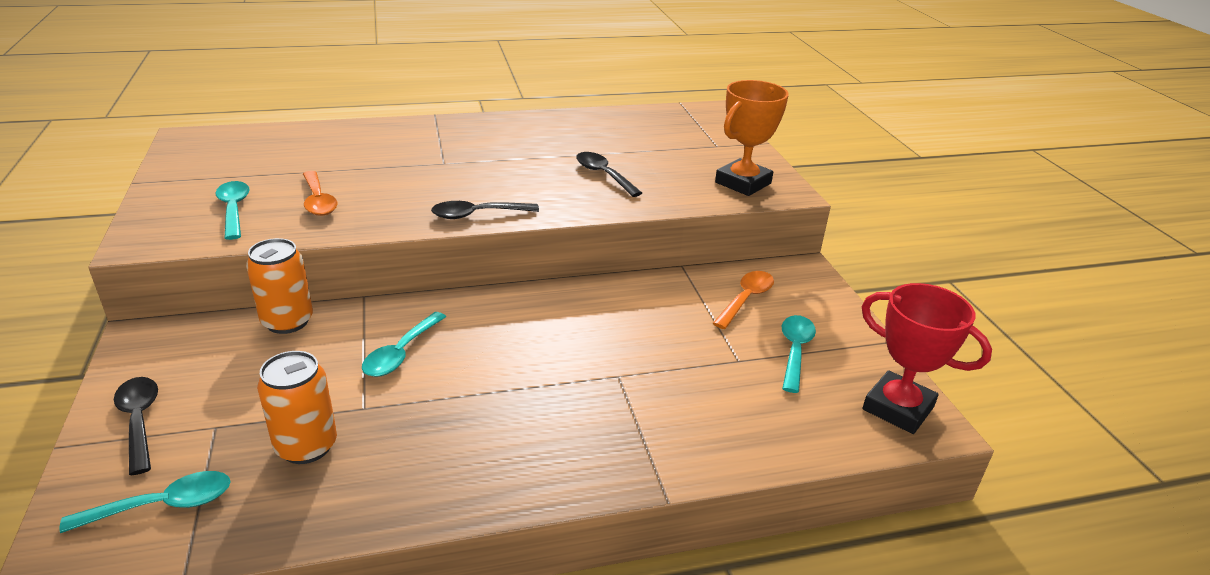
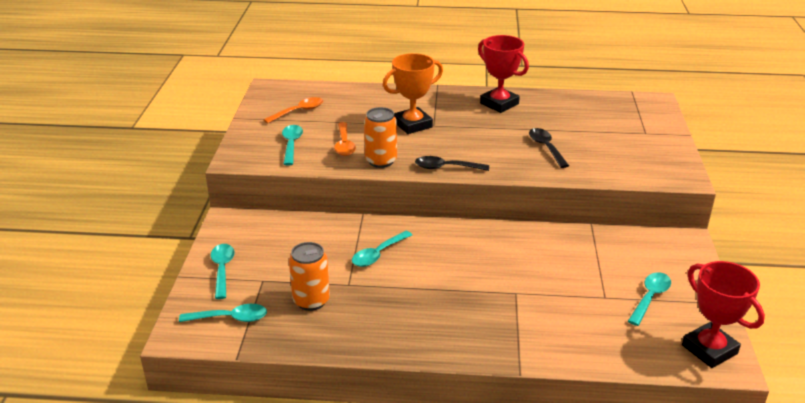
camera: 20 degrees right, 0 degrees up
black spoon [114,377,158,475] -> turquoise spoon [211,244,235,299]
orange can [246,238,313,334] -> orange can moved to [364,107,397,168]
orange spoon [713,271,774,329] -> orange spoon moved to [264,97,323,123]
orange trophy [715,80,789,196] -> orange trophy moved to [383,53,443,134]
none -> red trophy [478,35,529,113]

